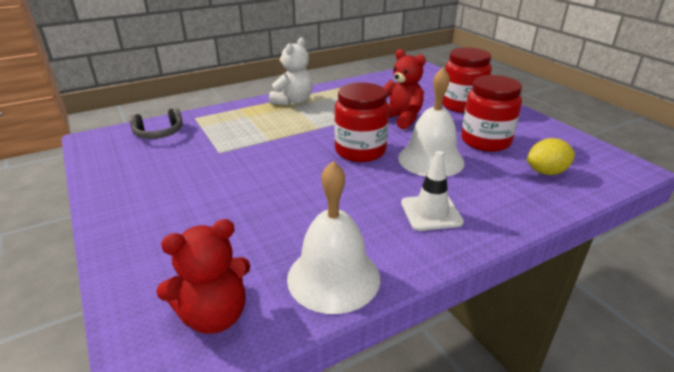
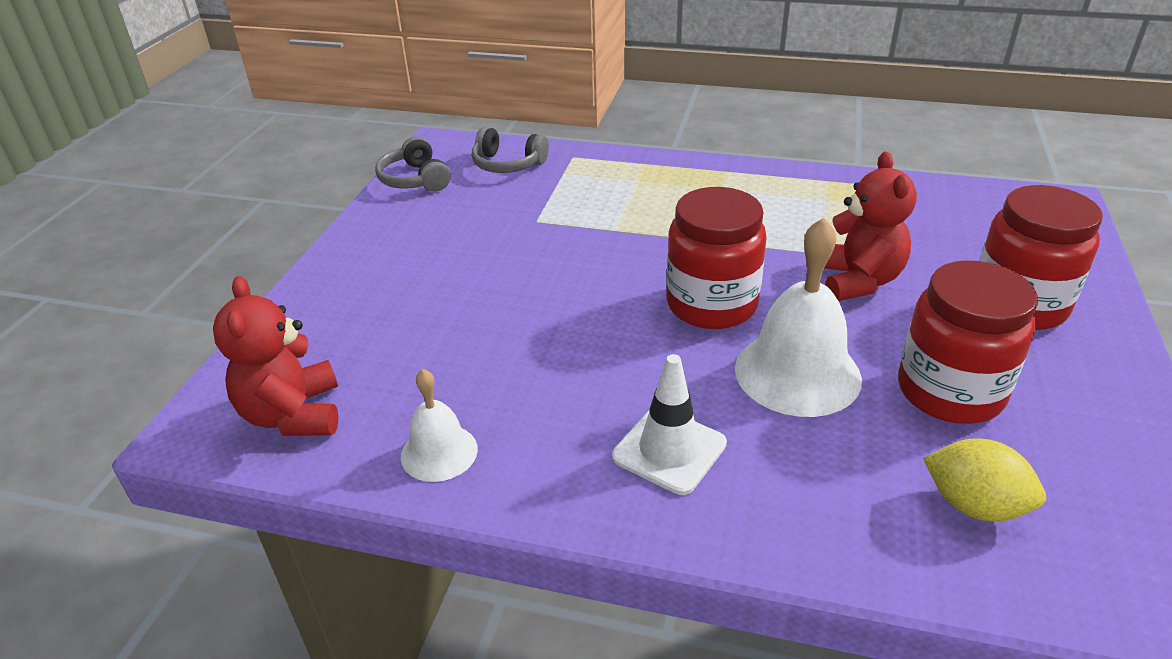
camera: 45 degrees right, 5 degrees up
red teddy bear [156,219,251,334] -> red teddy bear turned 60 degrees clockwise [213,276,338,436]
white teddy bear [269,38,313,106] -> none
white bell [287,161,380,314] -> white bell [401,369,478,482], size x0.57
none -> grey headphones [375,136,451,192]

